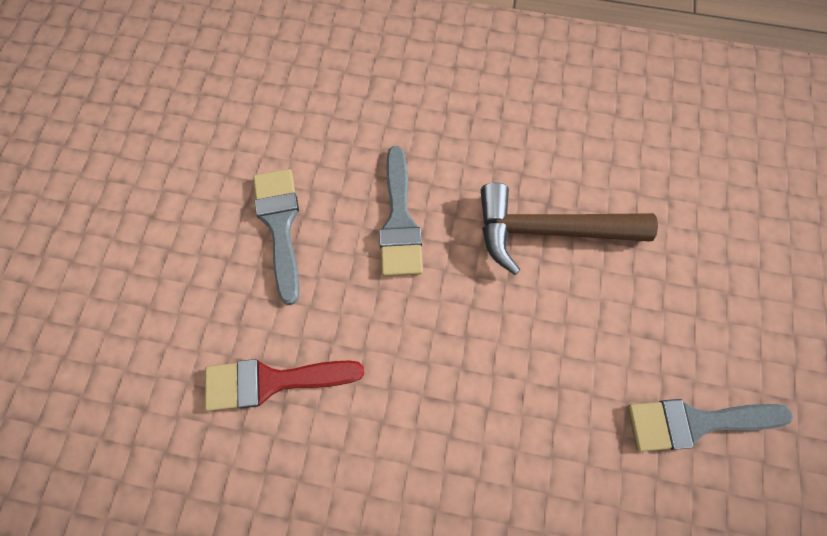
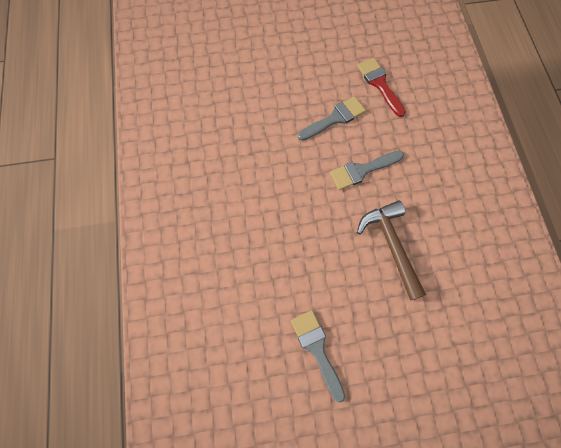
camera: 70 degrees right, 0 degrees up
red brush [205,359,364,411] -> red brush moved to [357,57,406,117]

